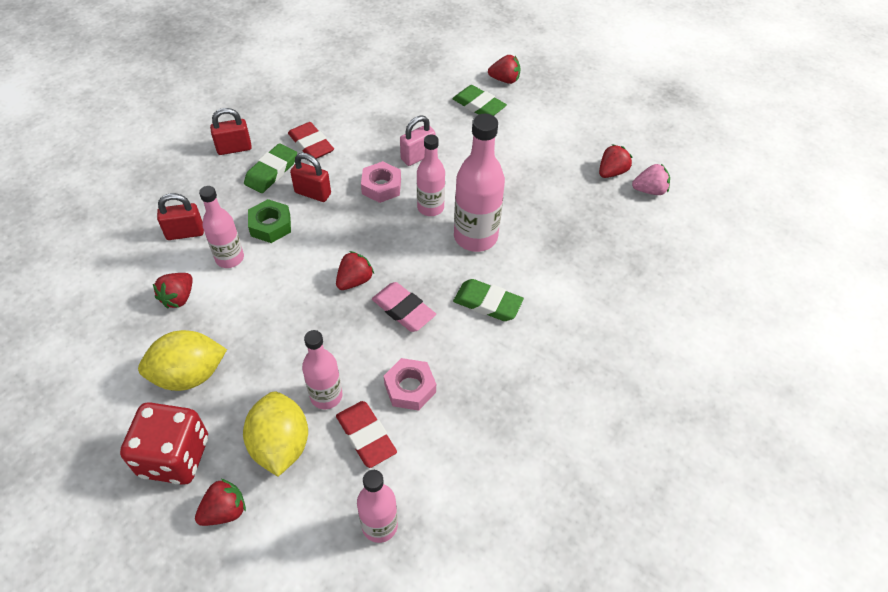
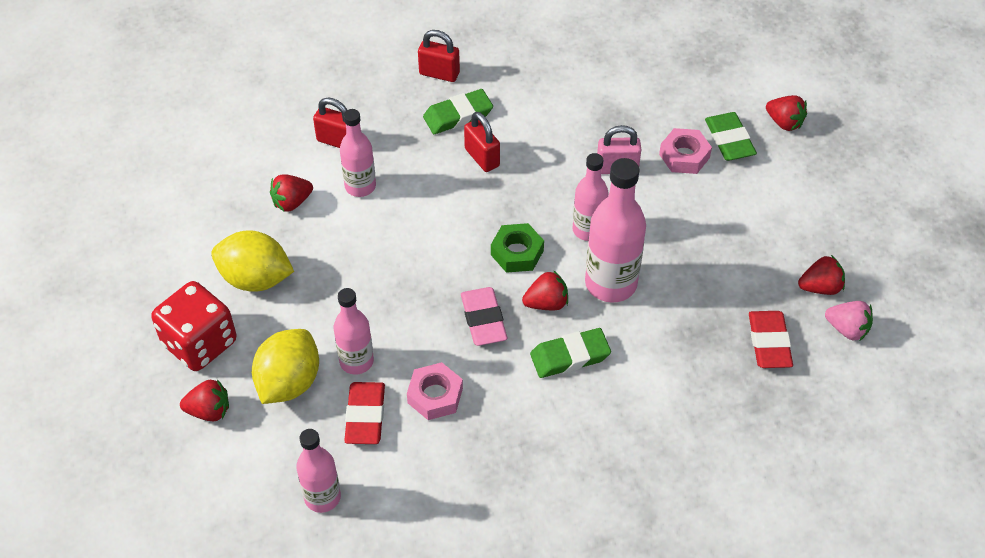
camera: 35 degrees right, 0 degrees up
green nut [248,199,291,243] -> green nut moved to [491,223,544,273]
red eraser [288,122,334,159] -> red eraser moved to [749,311,793,368]
red strawberry [336,251,374,290] -> red strawberry moved to [522,270,568,310]
pink nut [361,161,401,203] -> pink nut moved to [659,128,712,174]
green eraser [453,279,524,321] -> green eraser turned 75 degrees counterclockwise [530,328,611,378]

